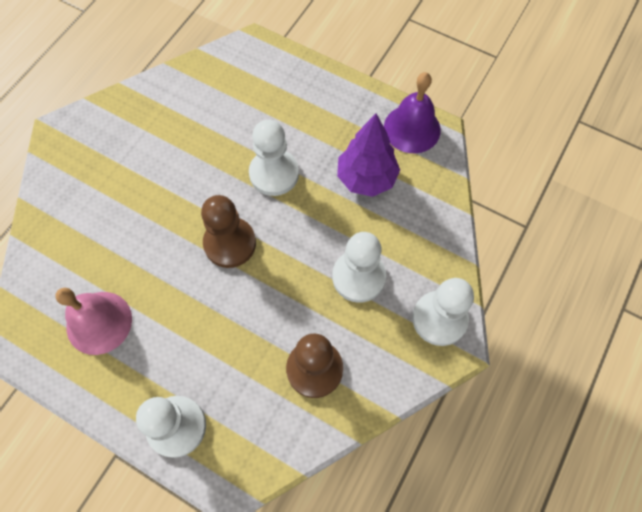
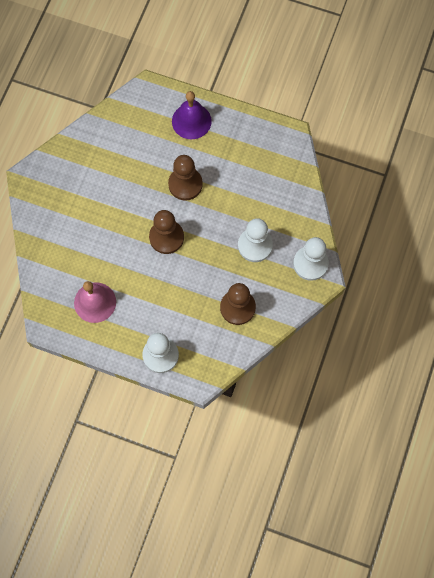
camera: 10 degrees left, 5 degrees up
white pawn [249,120,299,196] -> brown pawn [168,155,203,201]
purple tree [337,114,400,197] -> none
purple bell [384,72,441,153] -> purple bell moved to [172,91,212,139]

